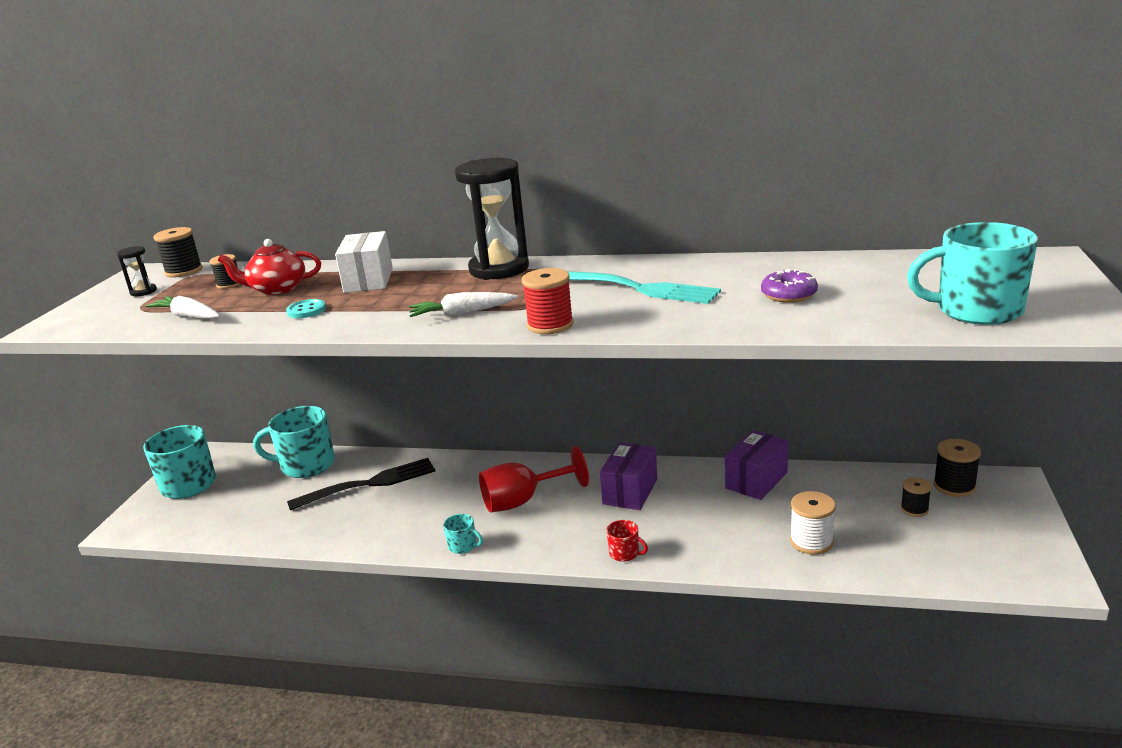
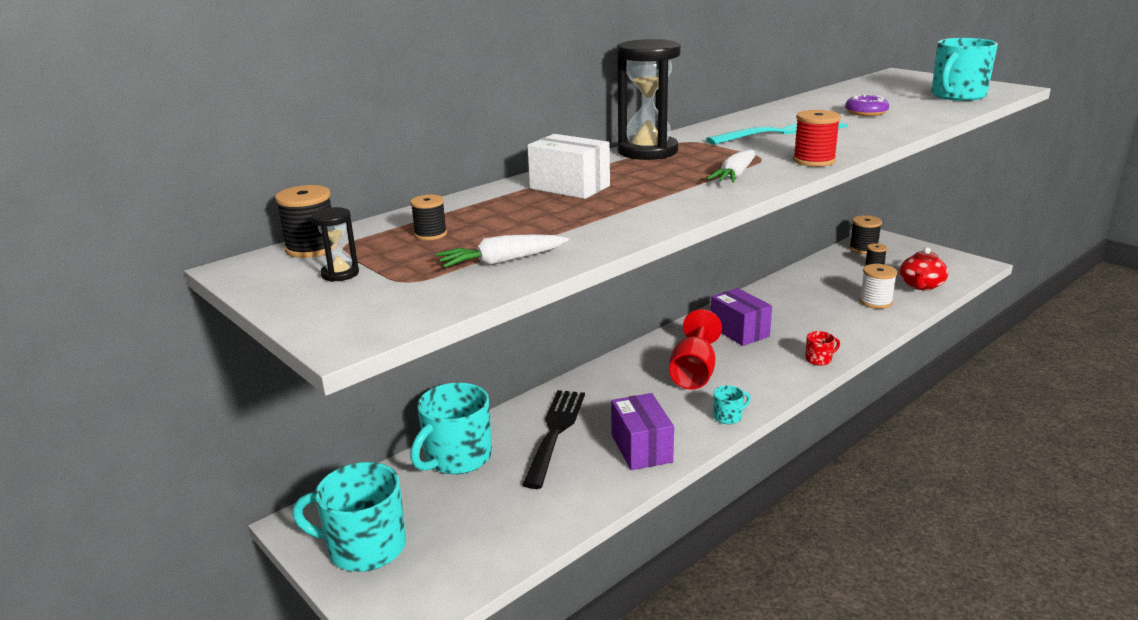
camera: 55 degrees left, 0 degrees up
red teapot [218,239,321,295] -> red teapot moved to [899,247,948,290]
turquoise button [286,299,326,318] -> none
purple box [725,430,788,500] -> purple box moved to [611,393,674,470]

